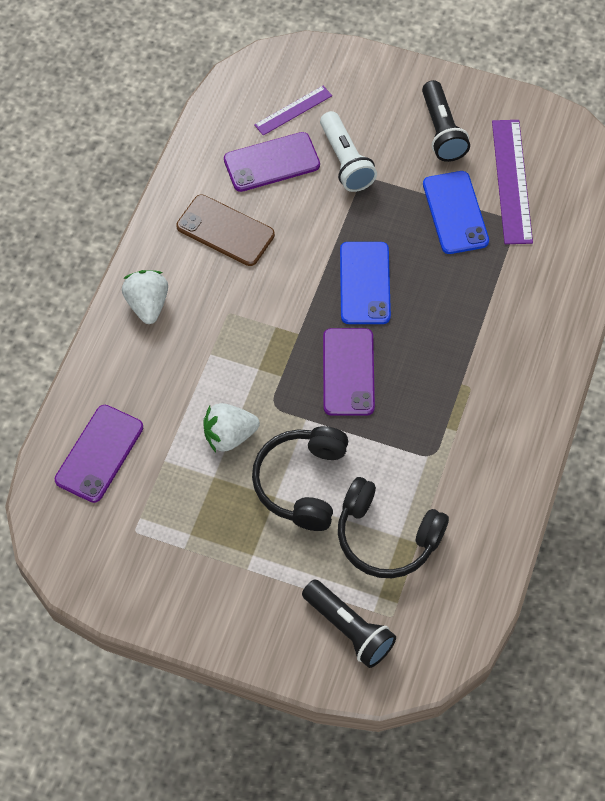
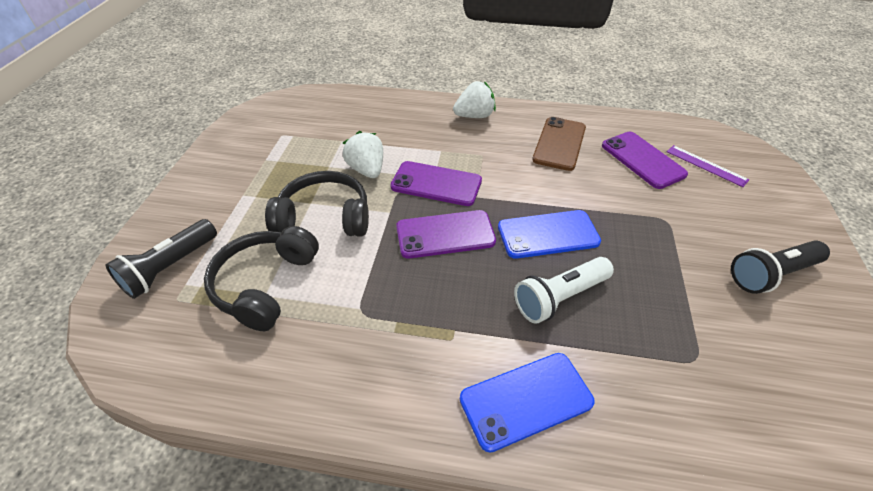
camera: 80 degrees right, 15 degrees down
purple phone [55,405,143,503] -> purple phone moved to [390,161,482,206]
white flashlight [320,111,377,192] -> white flashlight moved to [514,257,614,324]
blue phone [423,171,489,254] -> blue phone moved to [460,353,595,453]
purple ruler [492,120,533,244] -> none

